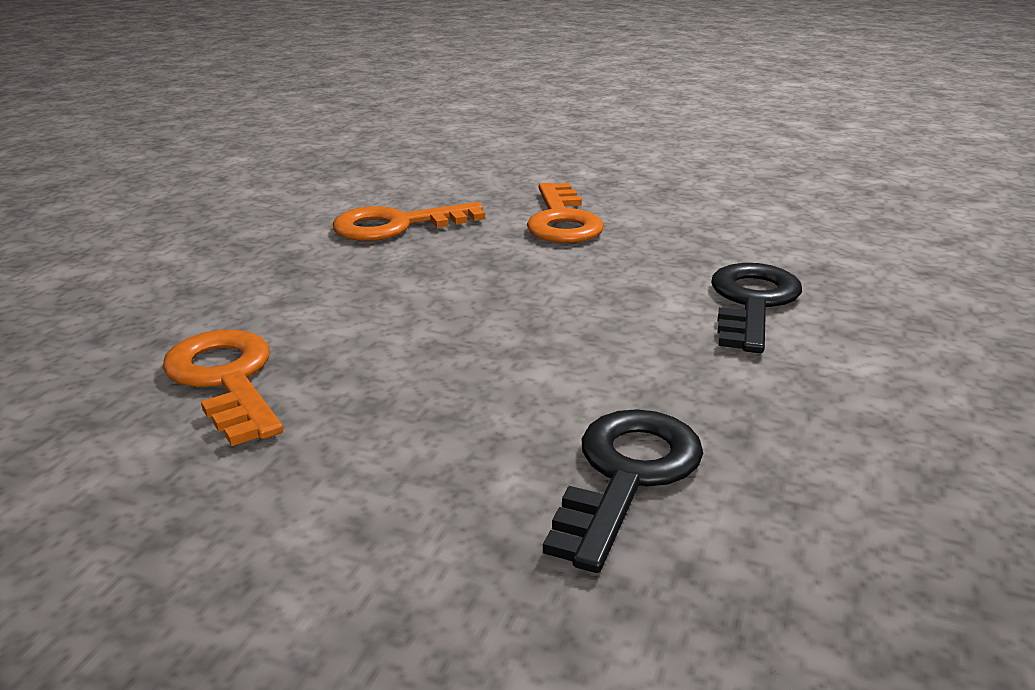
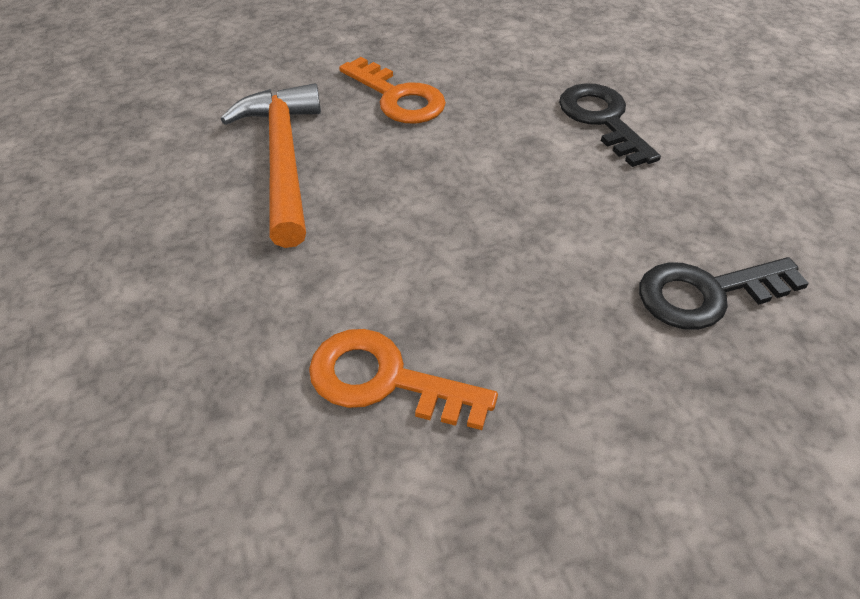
camera: 40 degrees left, 20 degrees up
orange key [333,202,485,241] -> orange hammer [221,83,321,248]
black key [543,409,703,573] -> black key turned 90 degrees counterclockwise [639,257,809,330]

